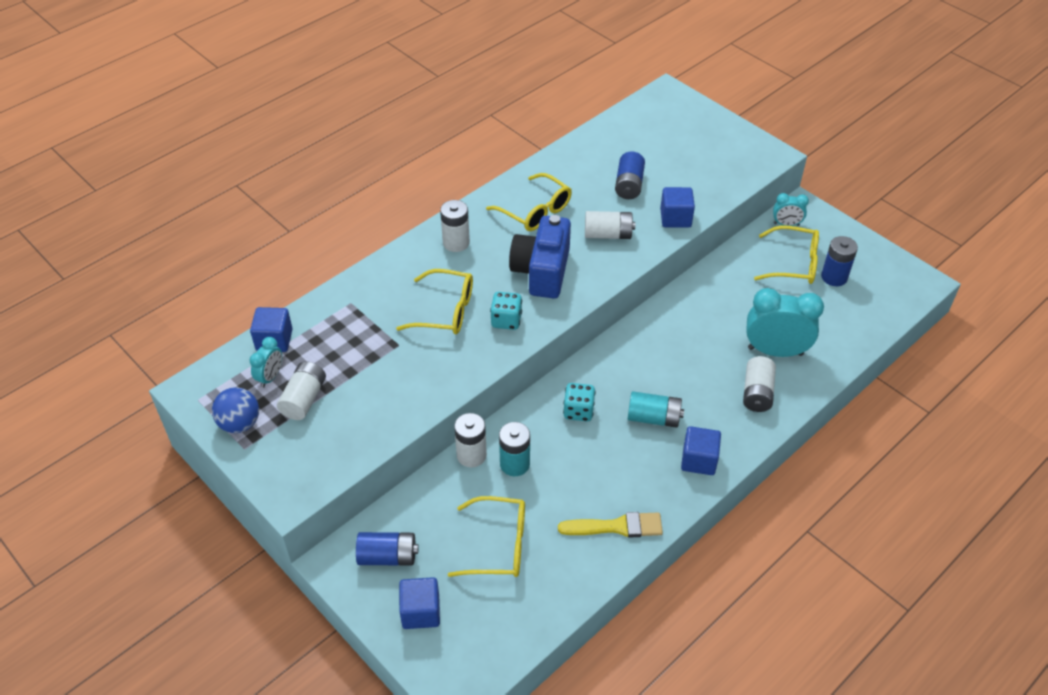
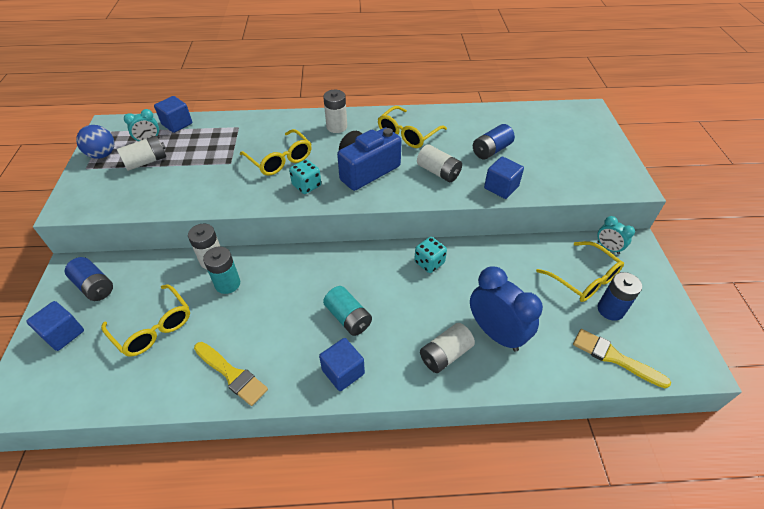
camera: 40 degrees right, 0 degrees up
yellow glasses [486,173,572,231] -> yellow glasses turned 45 degrees clockwise [378,106,447,148]
turquoise dice [563,383,596,421] -> turquoise dice moved to [414,237,447,273]
turquoise clock [746,288,824,357] -> blue clock [470,266,543,352]
none -> yellow brush [573,329,671,388]

